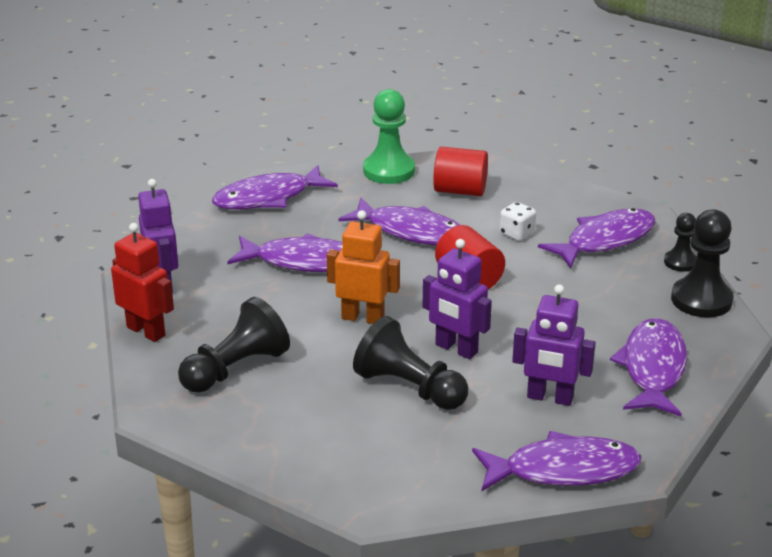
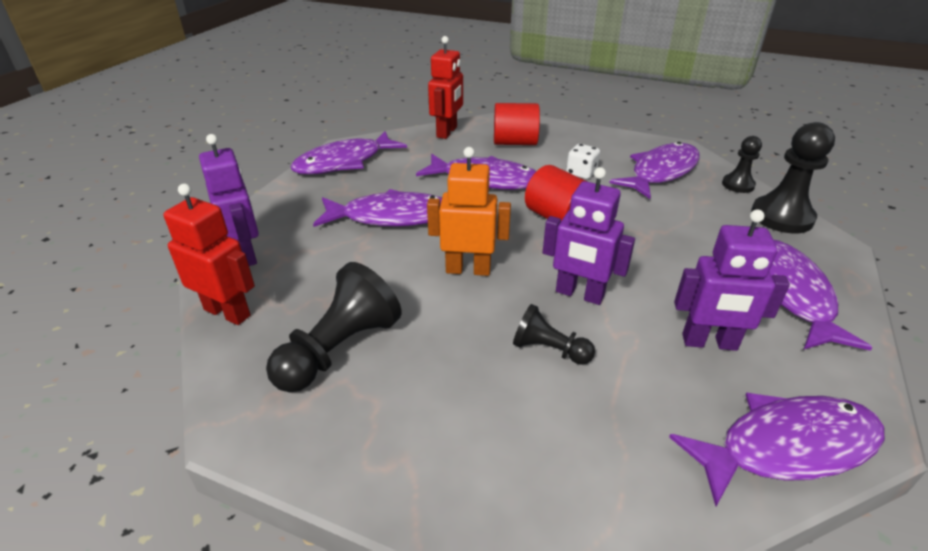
camera: 10 degrees left, 5 degrees up
black pawn [353,316,468,410] -> black pawn [513,304,595,365], size x0.57
green pawn [363,89,415,184] -> red robot [428,36,463,139]

